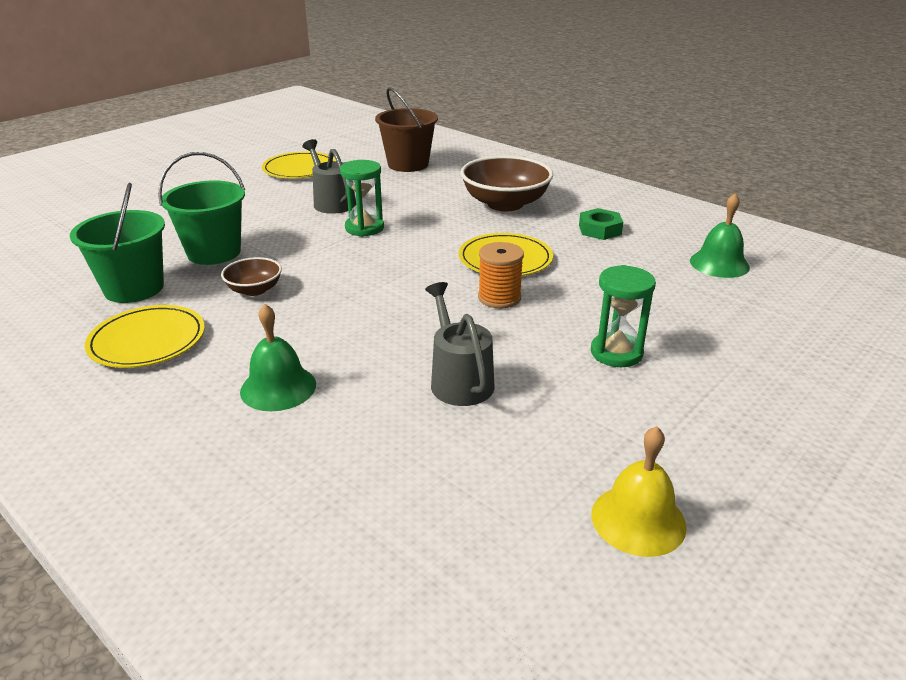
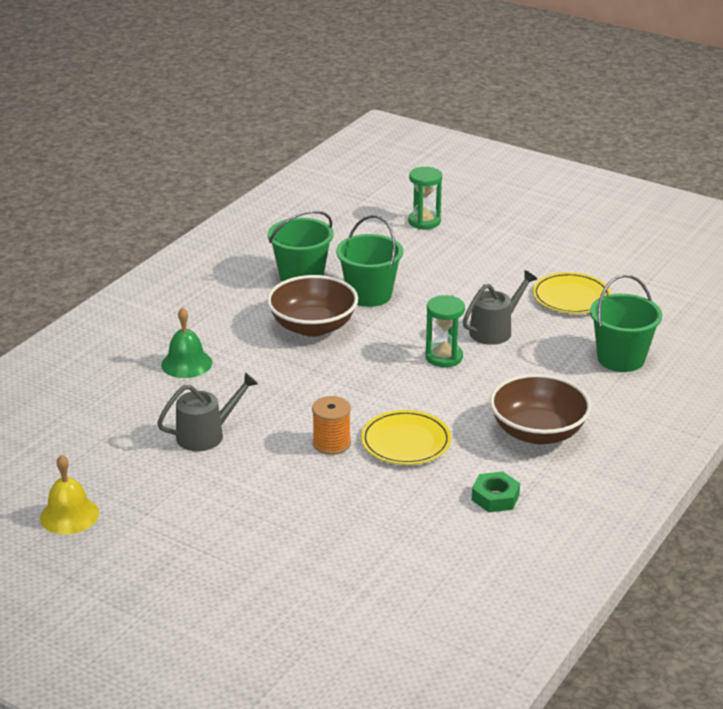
camera: 80 degrees right, 0 degrees up
yellow plate [85,305,205,368] -> none
brown bowl [221,257,282,296] -> brown bowl [267,275,358,337], size x1.93
brown bucket [375,87,438,172] -> green bucket [590,274,663,372]
green hourglass [591,265,656,367] -> green hourglass moved to [408,167,442,229]
green bell [690,194,750,278] -> none

